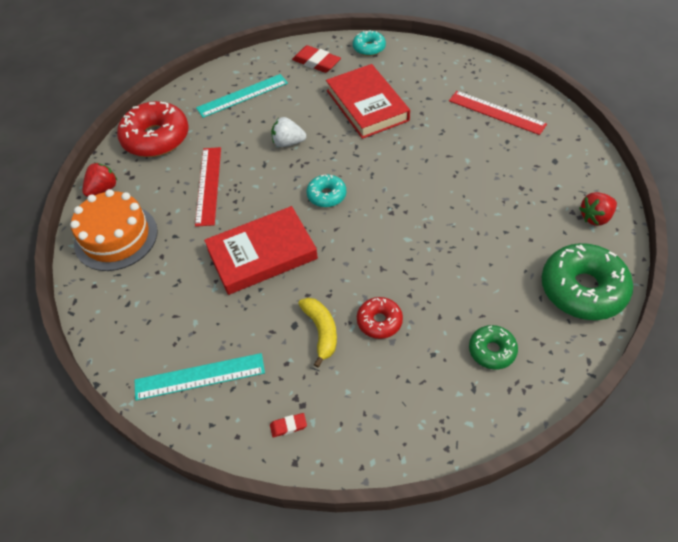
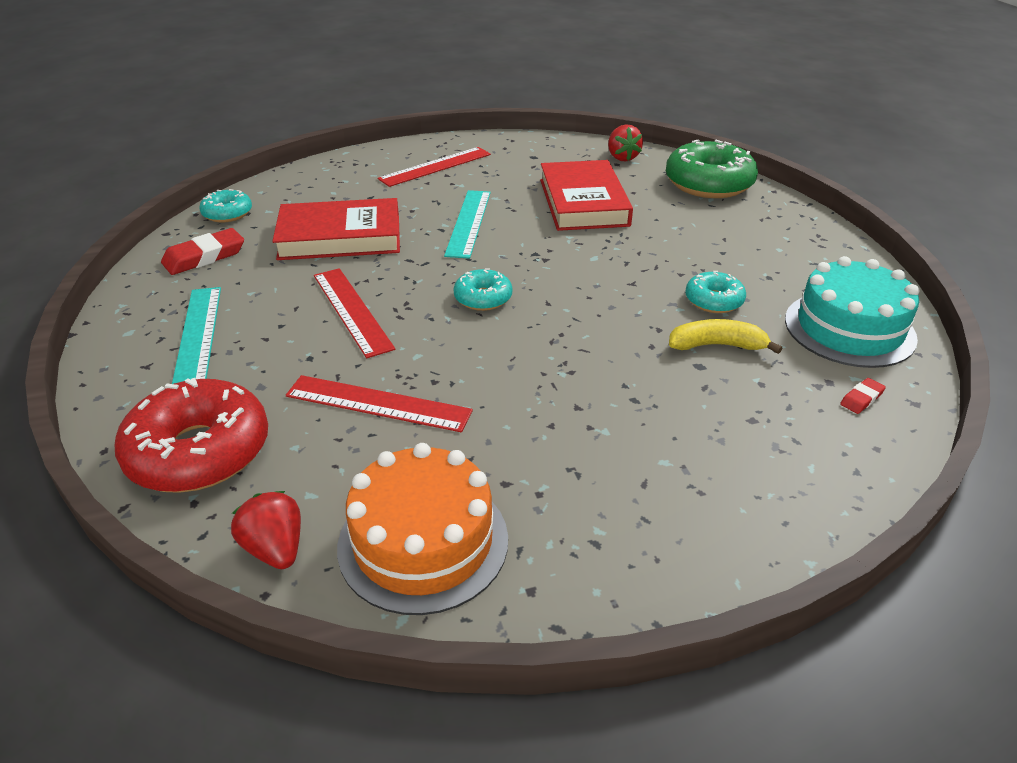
camera: 75 degrees left, 15 degrees down
turquoise ruler [135,353,265,401] -> turquoise ruler moved to [444,190,491,259]
red book [204,206,318,295] -> red book moved to [540,160,633,231]
red eraser [270,413,307,437] -> red eraser turned 45 degrees clockwise [840,378,886,414]
white strawberry [271,117,306,147] -> red ruler [314,268,395,358]
red donut [357,297,403,339] -> turquoise donut [685,271,746,313]
green donut [469,325,518,369] -> none
none -> turquoise cake [785,256,920,368]

